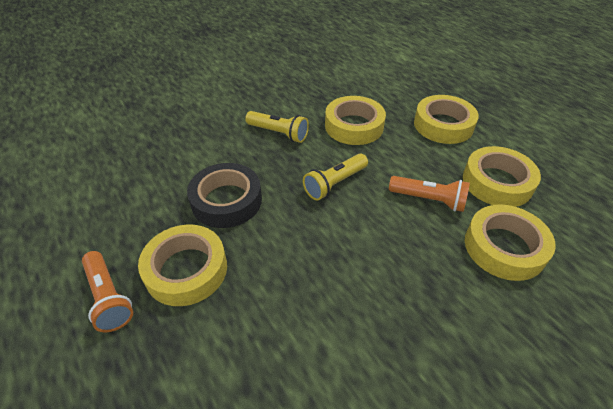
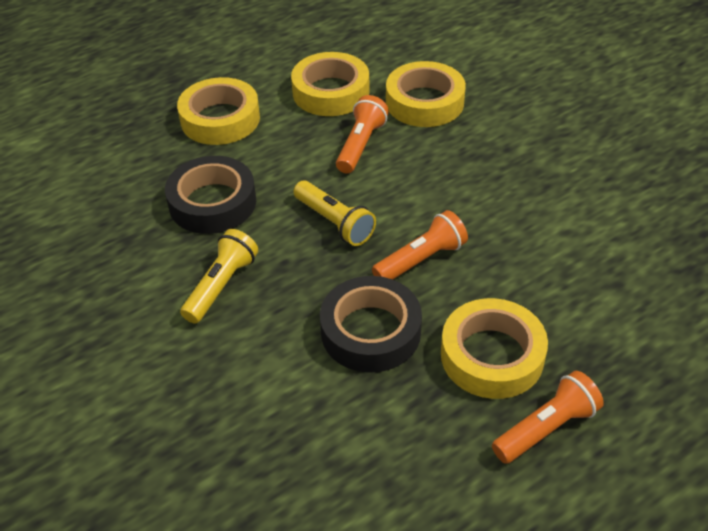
camera: 90 degrees left, 0 degrees up
yellow tape [325,96,386,145] -> black tape [165,156,256,234]
none -> orange flashlight [372,210,468,279]

